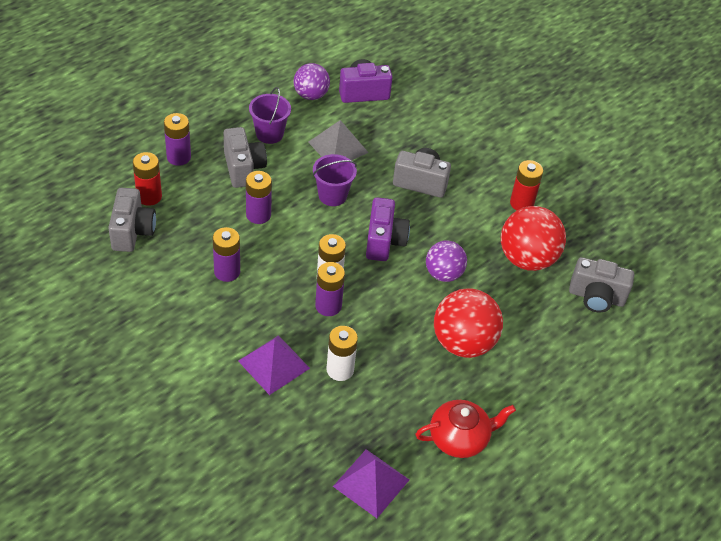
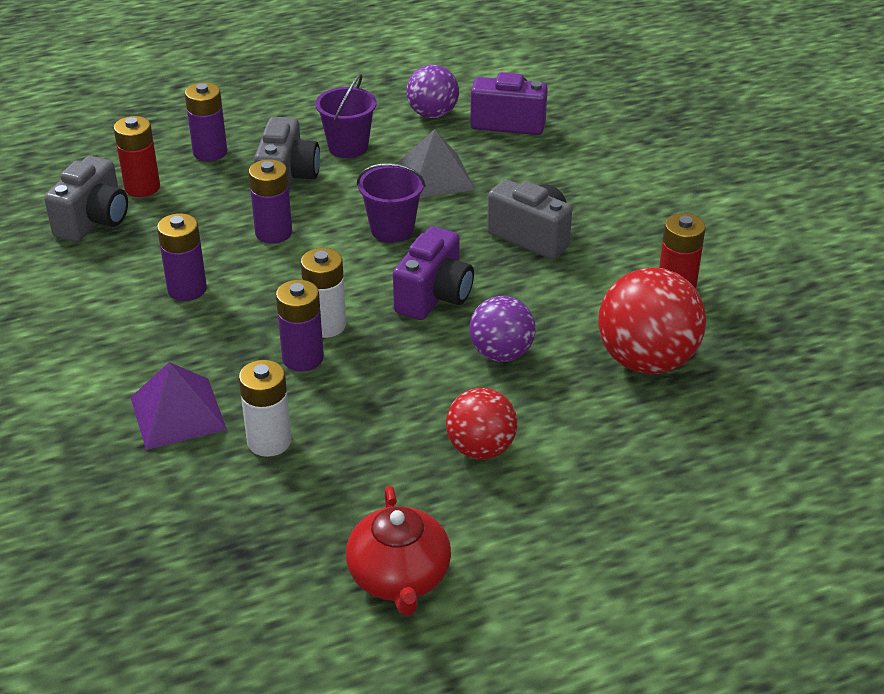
camera: 25 degrees right, 10 degrees down
purple pyramid [333,449,409,518] -> none
red teapot [415,400,516,458] -> red teapot turned 75 degrees clockwise [346,486,451,616]
red ball [434,288,503,358] -> red ball [446,388,517,460], size x0.63
grey camera [569,257,634,312] -> none

